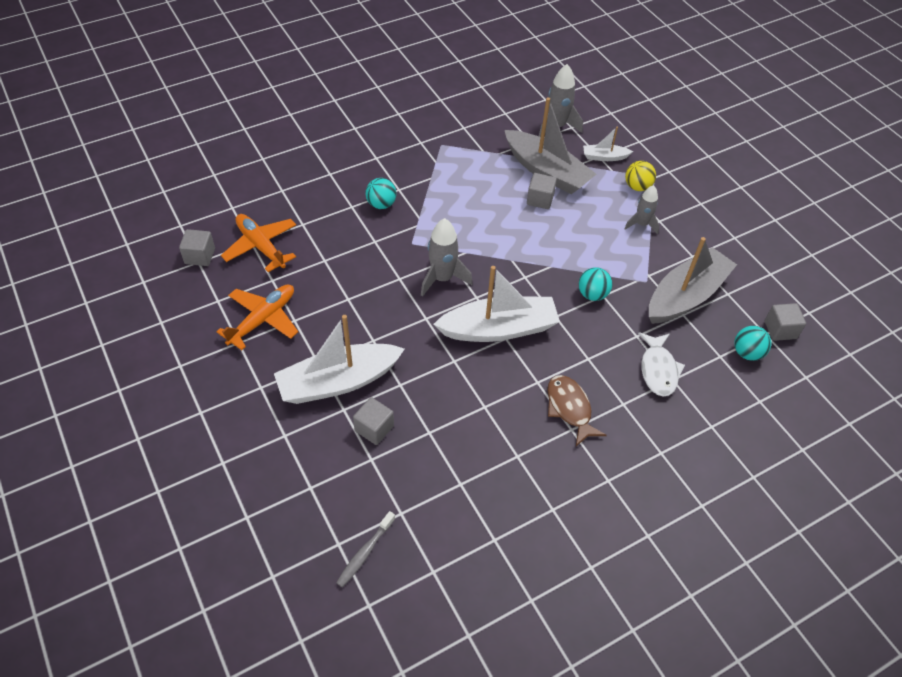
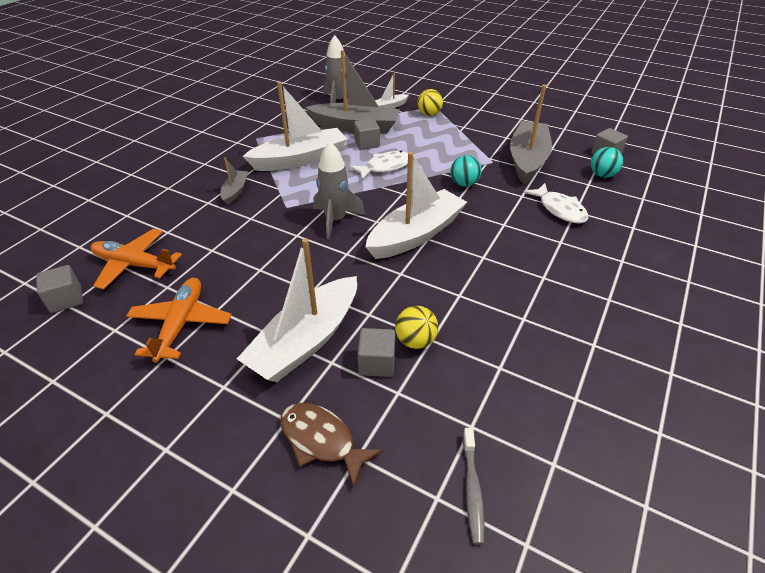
camera: 30 degrees left, 10 degrees down
turquoise ball [365,178,396,209] -> grey boat [220,157,248,205]
brown fish [548,375,607,446] -> brown fish moved to [280,403,383,487]
grey rocket [624,185,659,234] -> none
none -> white boat [242,82,347,171]
none -> white fish [349,151,408,180]
none -> yellow ball [395,306,438,349]

